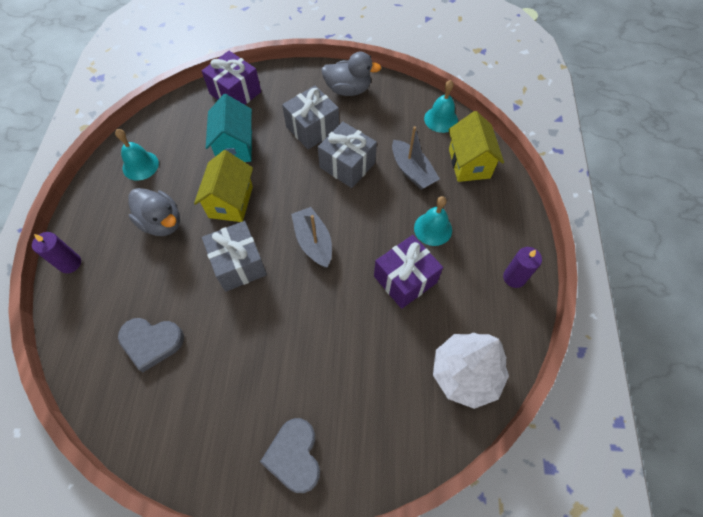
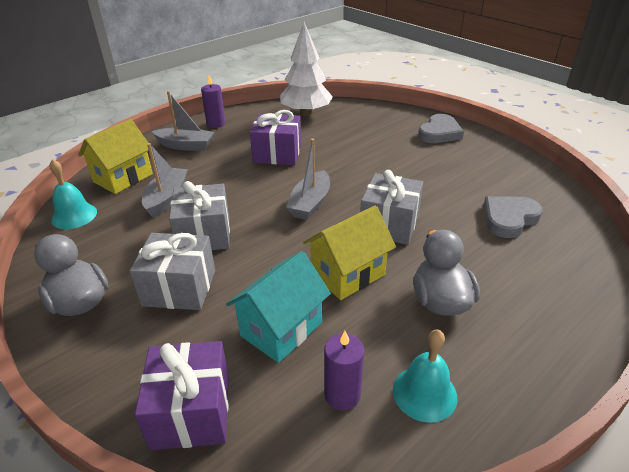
camera: 135 degrees left, 25 degrees down
purple candle [32,232,81,273] -> purple candle moved to [324,331,364,411]
grey heart [118,318,184,372] -> grey heart turned 90 degrees counterclockwise [483,196,543,238]
turquoise bell [414,196,452,246] -> none
none -> grey boat [151,91,214,151]

